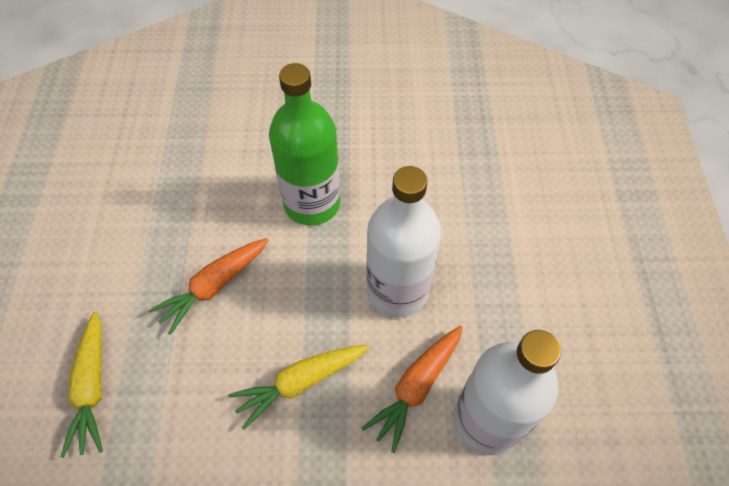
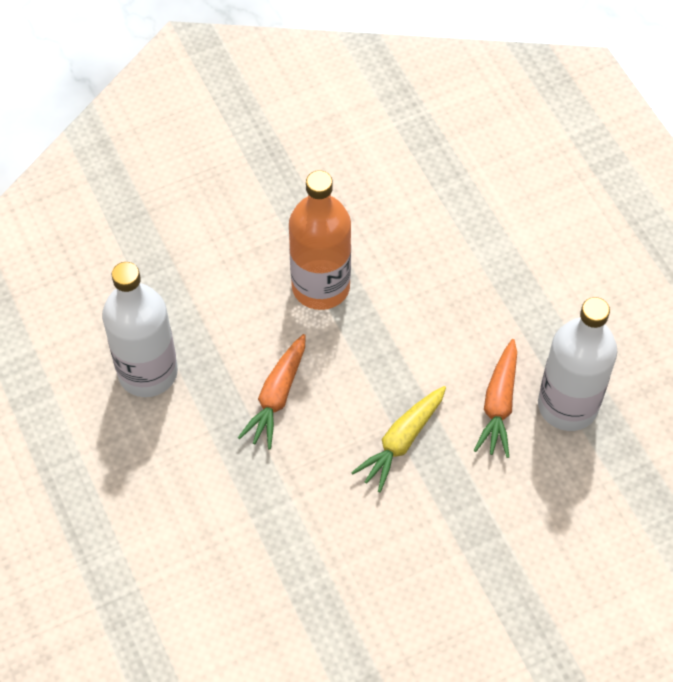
camera: 25 degrees left, 0 degrees up
yellow carrot [61,311,103,458] -> none
green bottle [269,63,340,226] -> orange bottle [289,170,351,310]
white bottle [367,166,442,318] -> white bottle moved to [102,262,178,397]

